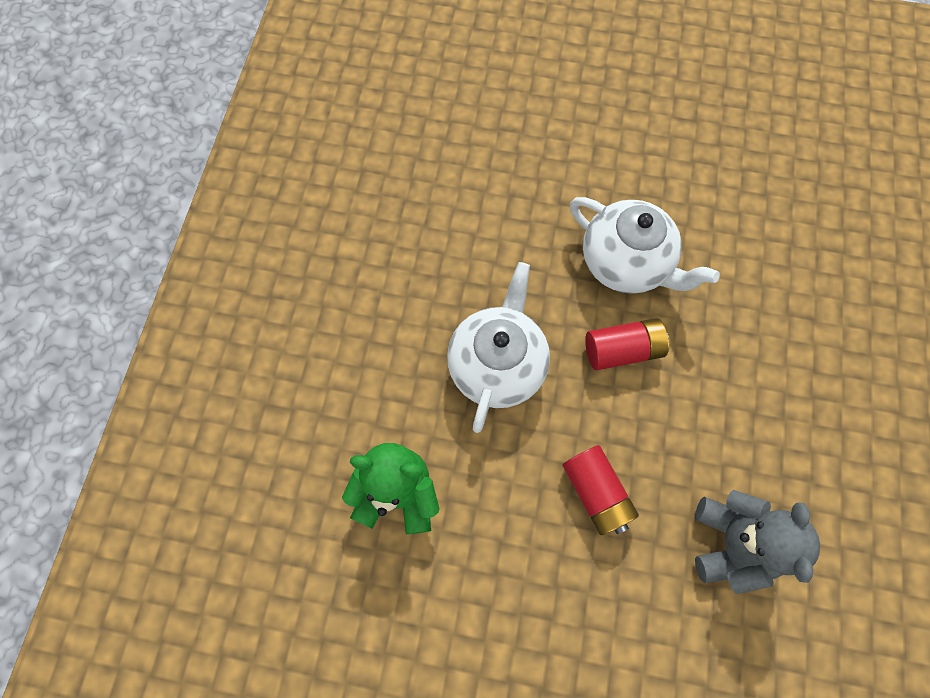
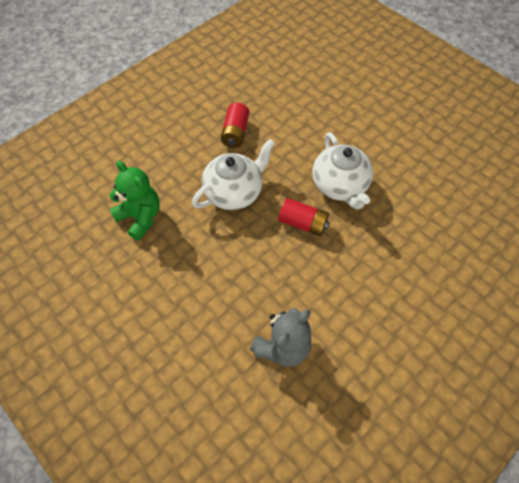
camera: 35 degrees right, 10 degrees down
red battery [562,445,639,535] -> red battery moved to [221,103,249,148]

